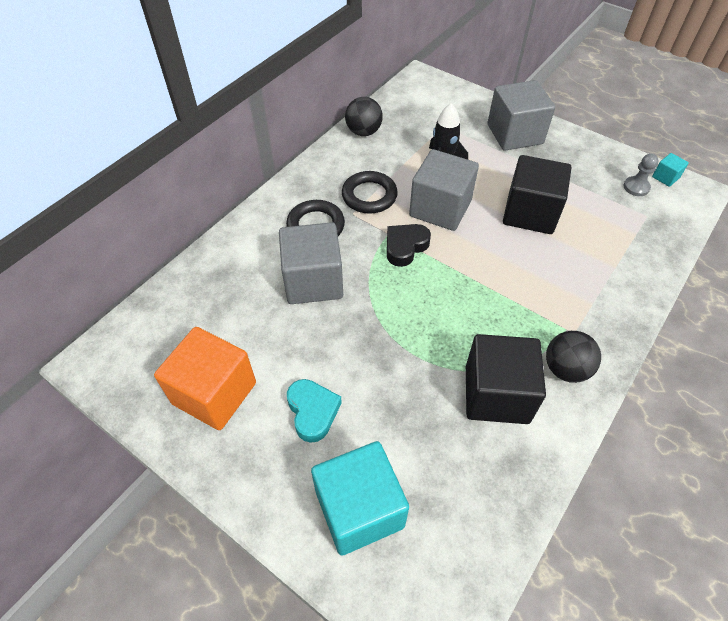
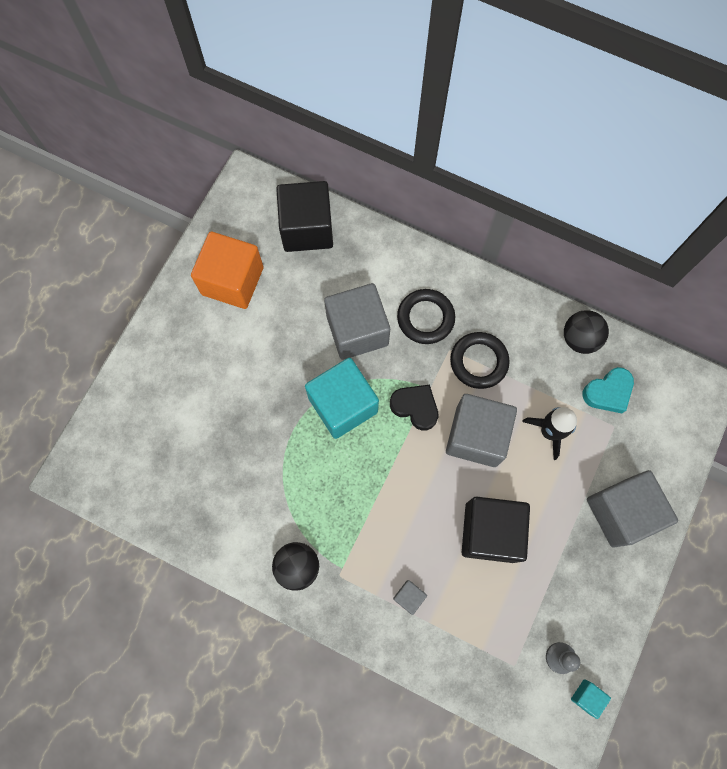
camera: 80 degrees right, 20 degrees up
turquoise heart [287,379,342,443] -> turquoise heart moved to [583,367,634,413]
turquoise cube [311,441,409,556] -> turquoise cube moved to [305,358,379,439]
black cube [466,334,546,424] -> black cube moved to [276,181,333,252]
none -> grey cube [393,580,427,615]

